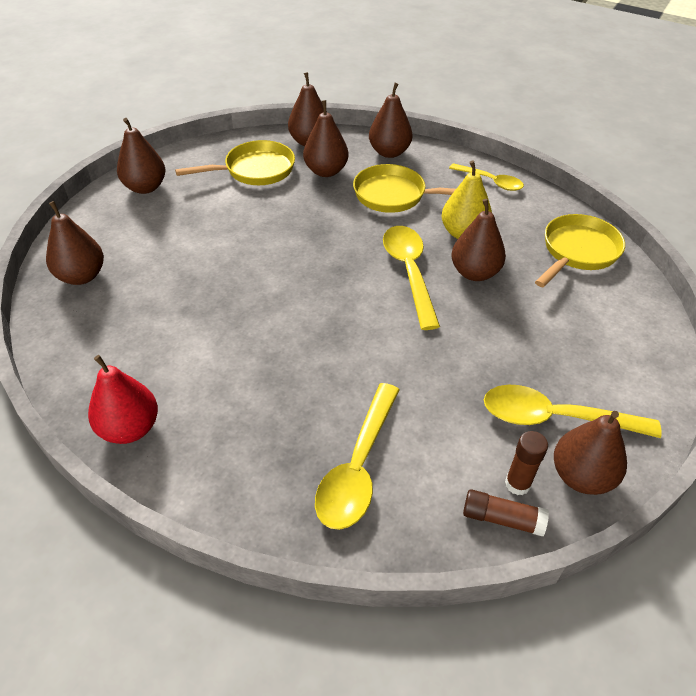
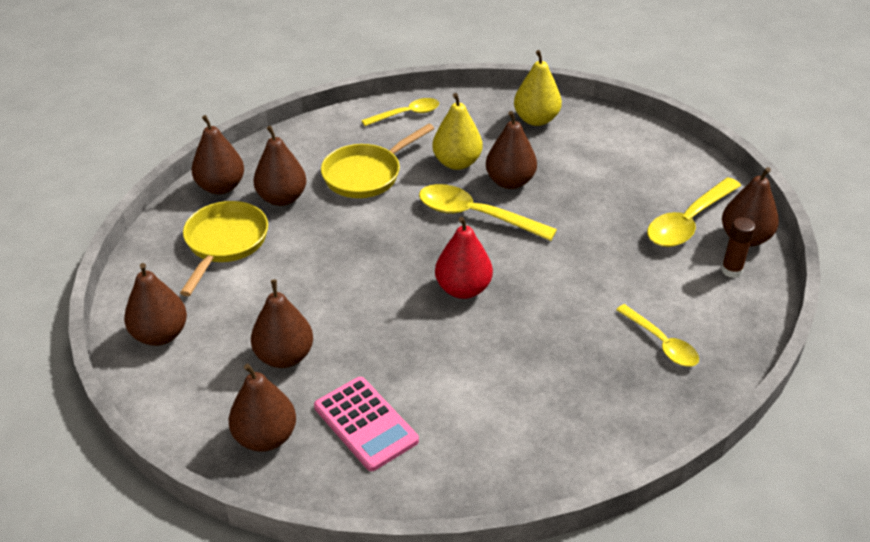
camera: 55 degrees left, 5 degrees down
red pear [88,355,158,444] -> red pear moved to [435,217,493,299]
yellow spoon [315,383,400,530] -> yellow spoon [616,304,699,367], size x0.64
brown pear [369,83,412,158] -> brown pear moved to [251,279,313,368]
brown glue stick [463,489,549,537] -> none
yellow pan [535,214,625,287] -> yellow pear [514,50,562,126]
none -> pink calculator [314,377,419,471]

